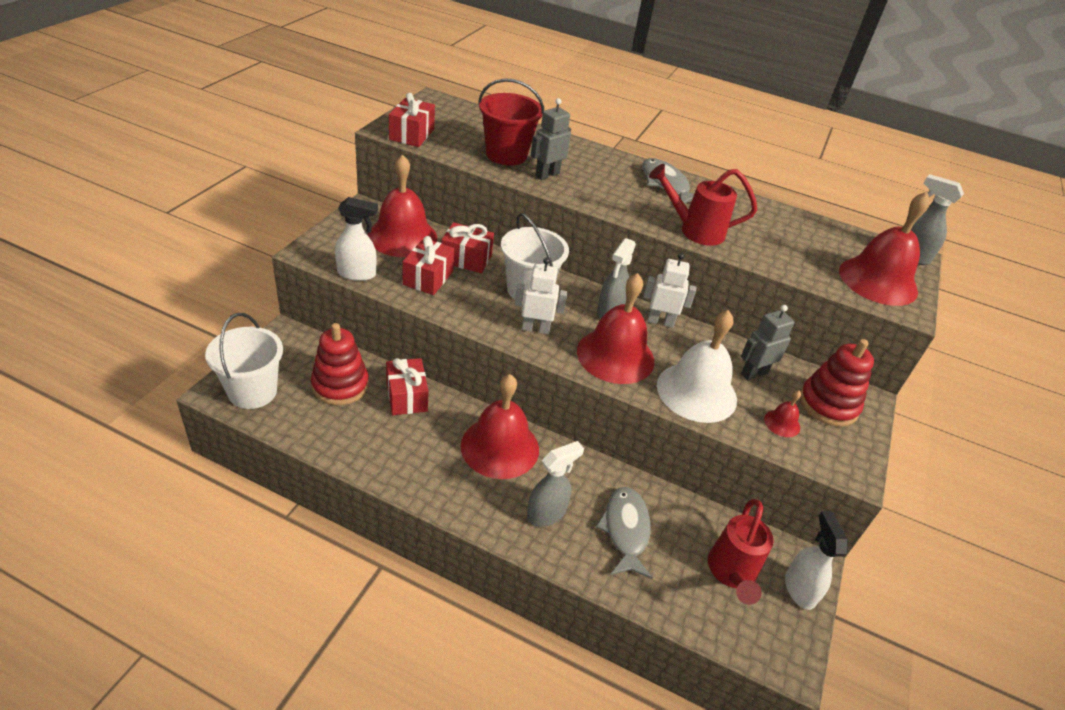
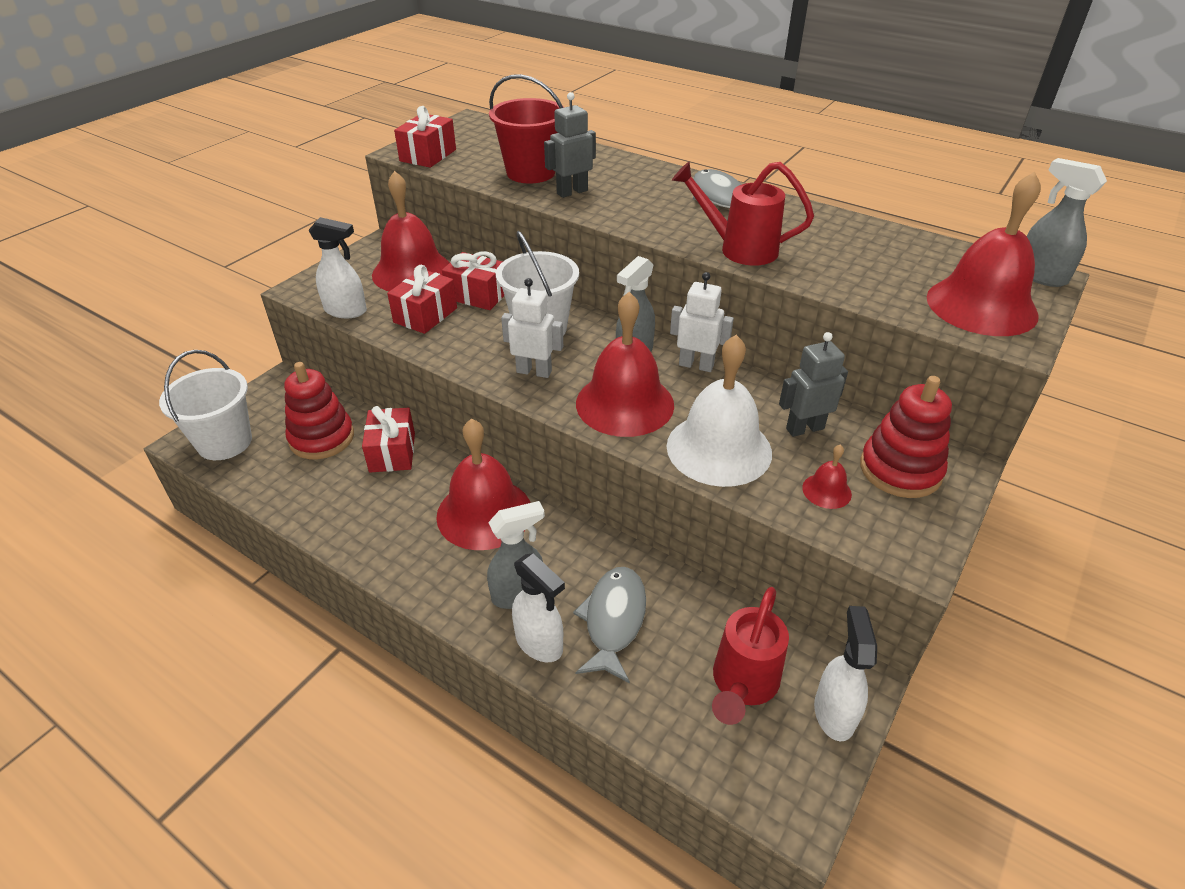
camera: 15 degrees right, 0 degrees up
none -> white spray bottle [512,553,565,662]

